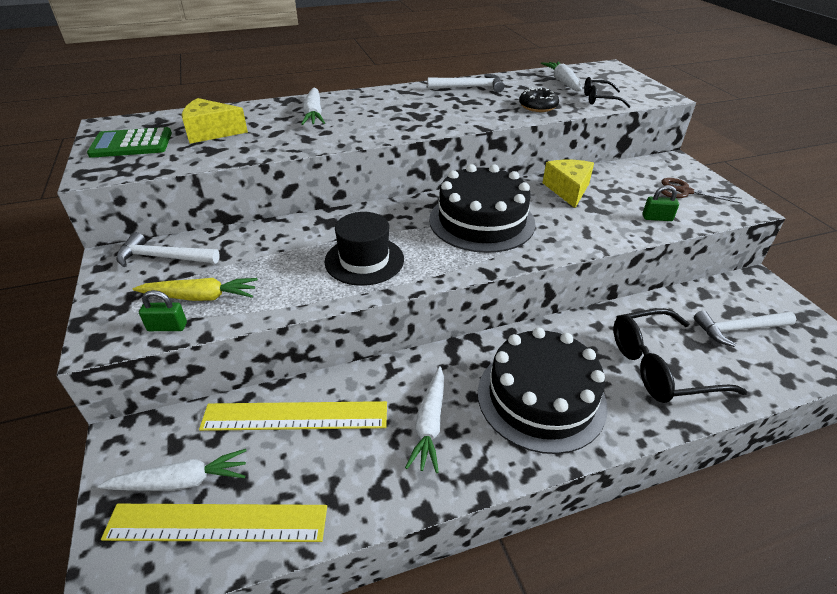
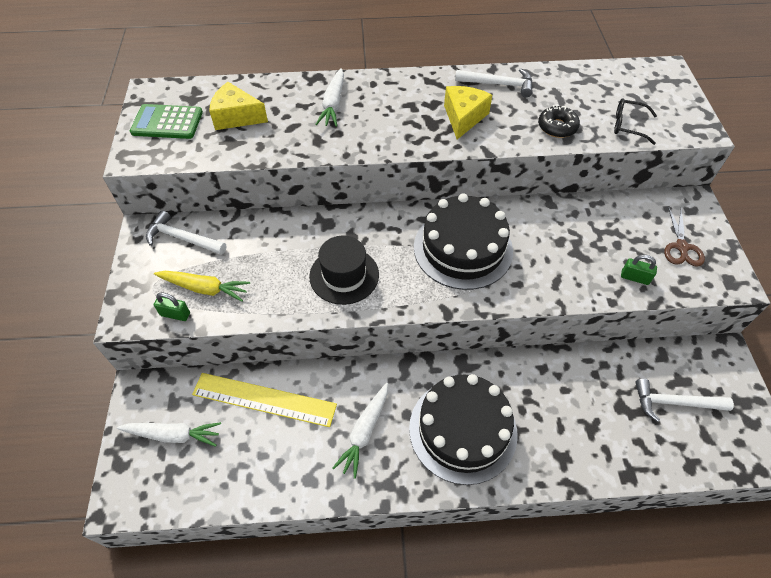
camera: 15 degrees right, 15 degrees up
yellow ruler [101,504,327,542] -> none
white carrot [541,61,583,91] -> none
yellow cheese [543,160,594,208] -> yellow cheese moved to [444,86,492,139]
black glasses [614,308,747,403] -> none
brown scissors [661,178,743,204] -> brown scissors turned 120 degrees counterclockwise [664,206,705,267]

